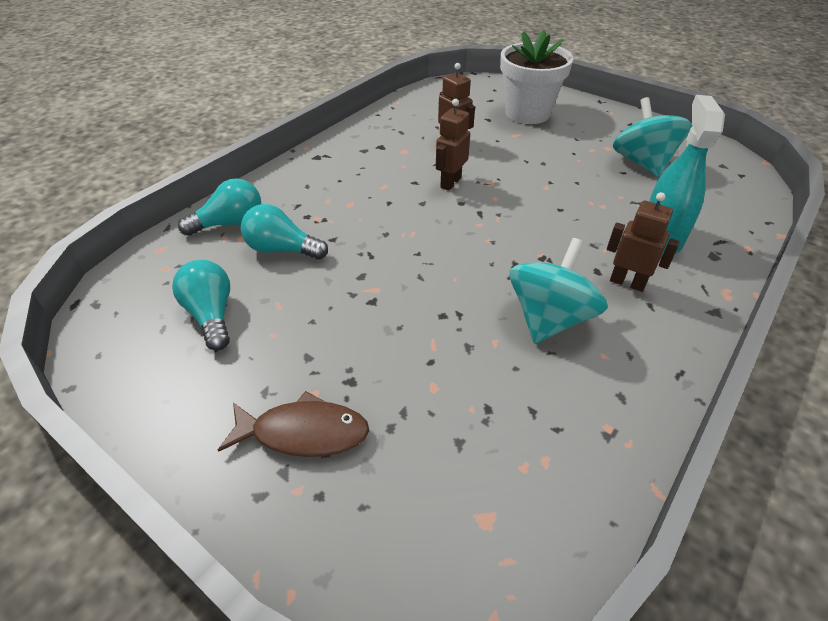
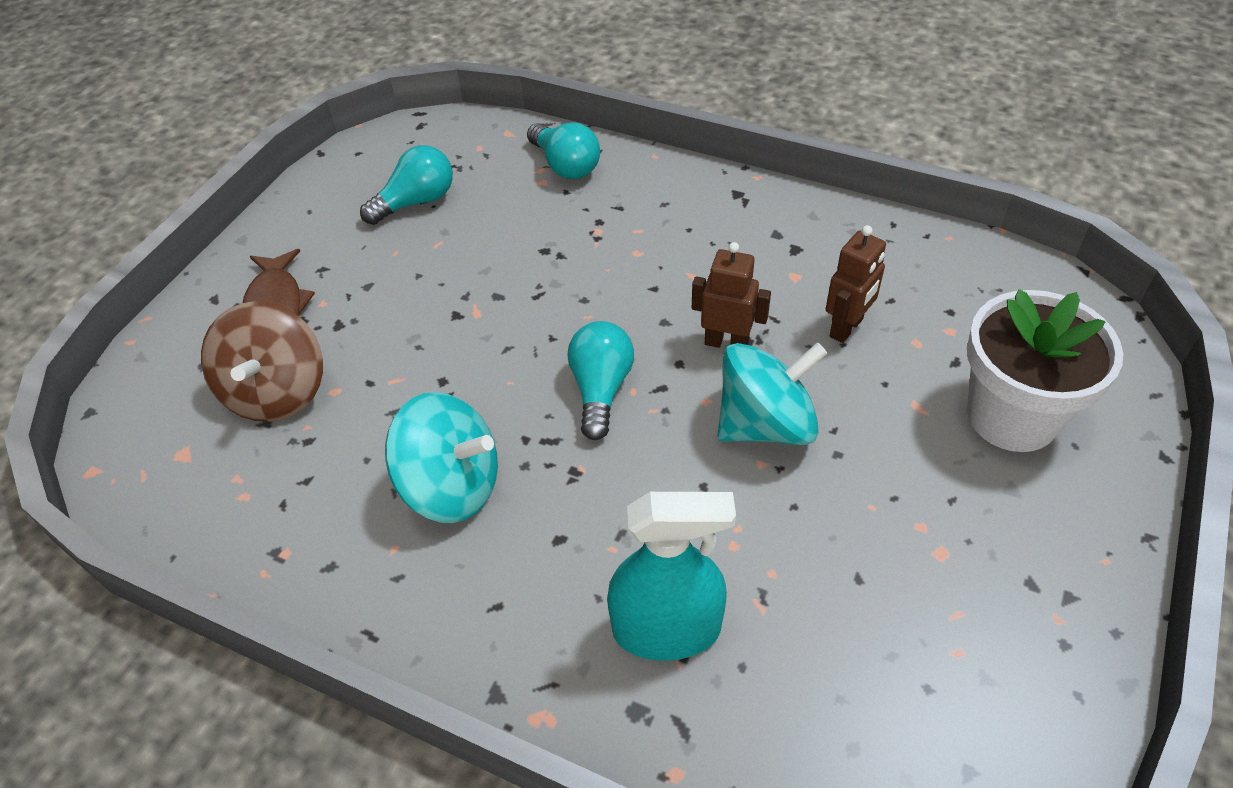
camera: 80 degrees right, 5 degrees up
turquoise light bulb [241,204,328,260] -> turquoise light bulb moved to [568,321,634,440]
brown robot [607,192,680,292] -> none
turquoise spinning top [613,97,692,177] -> turquoise spinning top moved to [718,342,827,445]
none -> brown spinning top [201,301,323,422]

